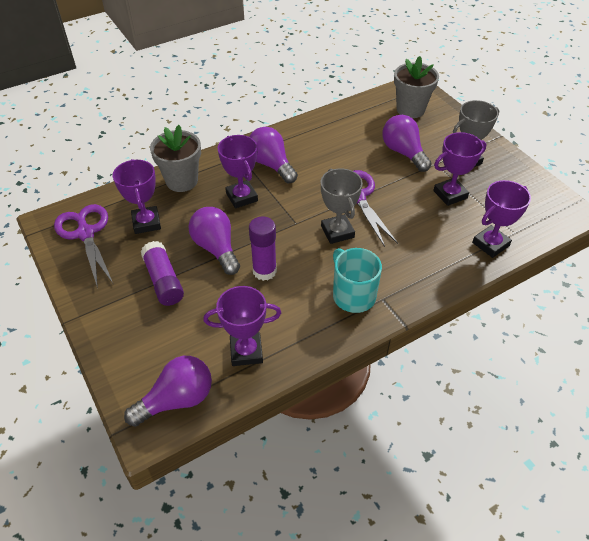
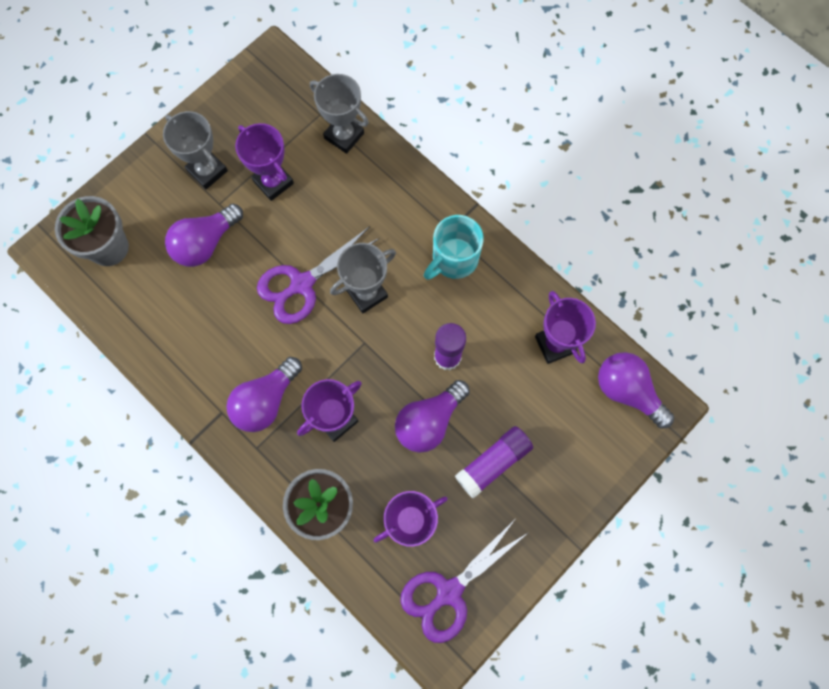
camera: 105 degrees left, 25 degrees up
purple trophy [472,180,531,258] -> grey trophy [310,74,369,154]

